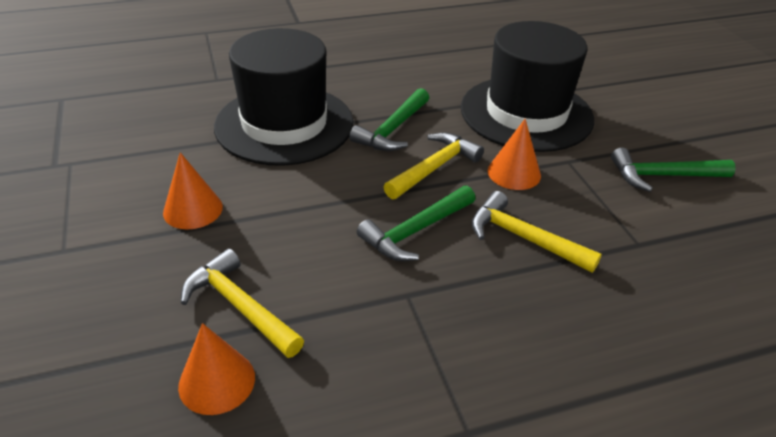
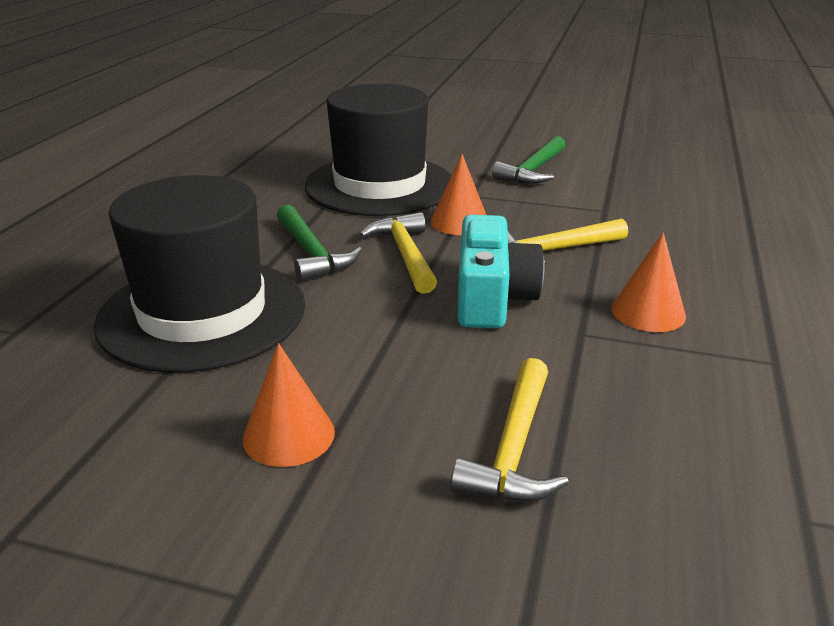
camera: 55 degrees left, 10 degrees down
orange cone [178,323,255,415] -> orange cone moved to [611,232,686,332]
yellow hammer [181,249,304,358] -> yellow hammer turned 60 degrees counterclockwise [451,358,569,502]
green hammer [357,186,475,261] -> turquoise camera [457,215,544,329]

